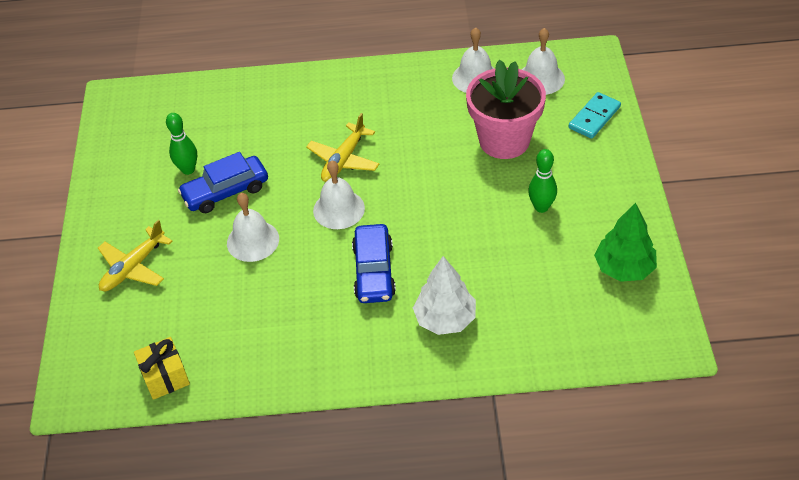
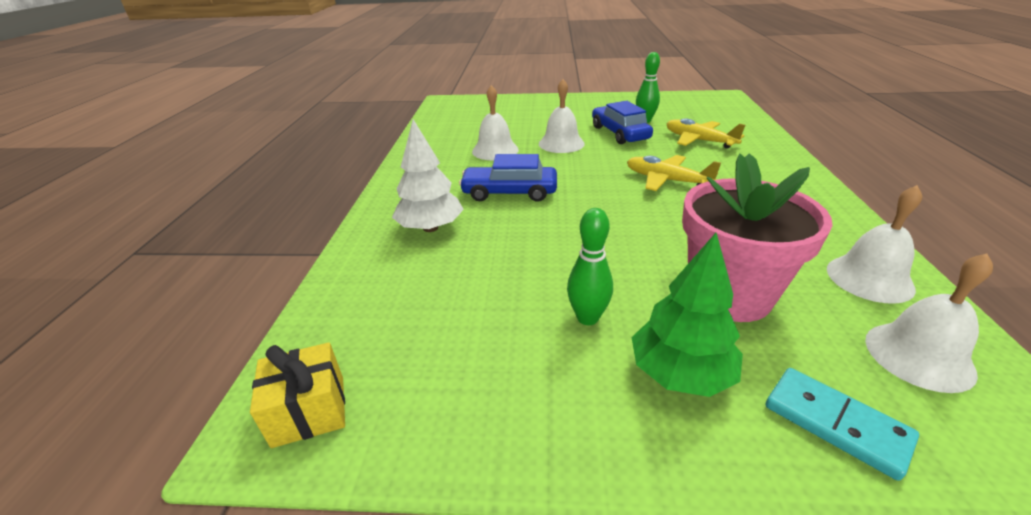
camera: 95 degrees right, 15 degrees down
yellow plane [98,220,173,291] -> yellow plane moved to [667,118,745,148]
yellow gift [134,337,190,400] -> yellow gift moved to [250,342,345,448]
white bell [313,161,365,229] -> white bell moved to [472,85,519,160]
green tree [594,203,657,282] -> green tree moved to [632,233,743,397]

